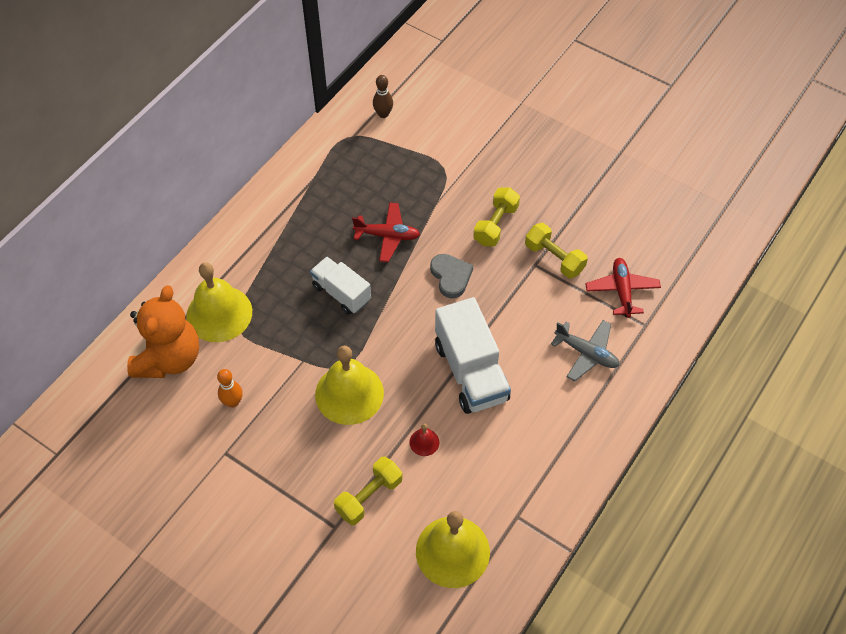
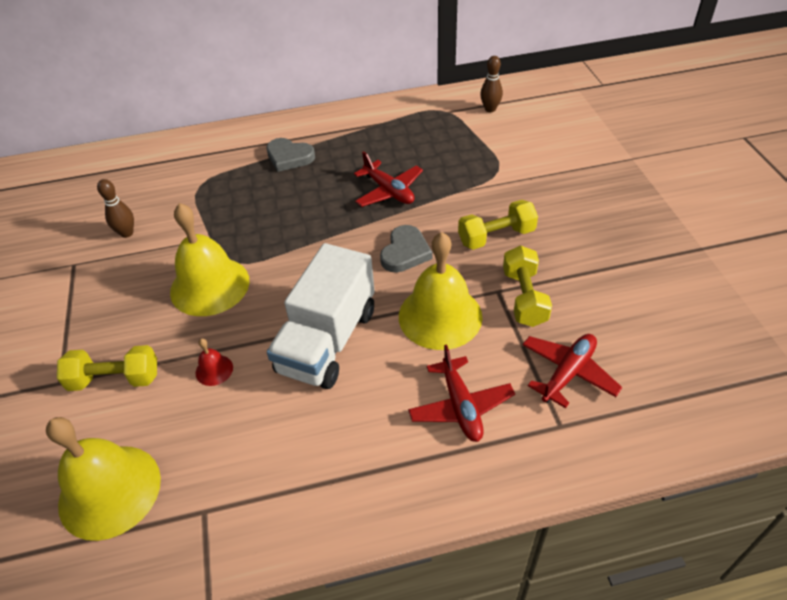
camera: 45 degrees right, 10 degrees down
orange teddy bear [127,285,199,378] -> none
yellow bell [186,262,252,342] -> yellow bell moved to [399,232,483,350]
orange bowling pin [217,369,243,408] -> brown bowling pin [97,179,134,238]
white truck [310,257,371,314] -> none
grey plane [551,320,620,381] -> red plane [408,344,515,442]
none -> grey heart [266,138,315,172]

